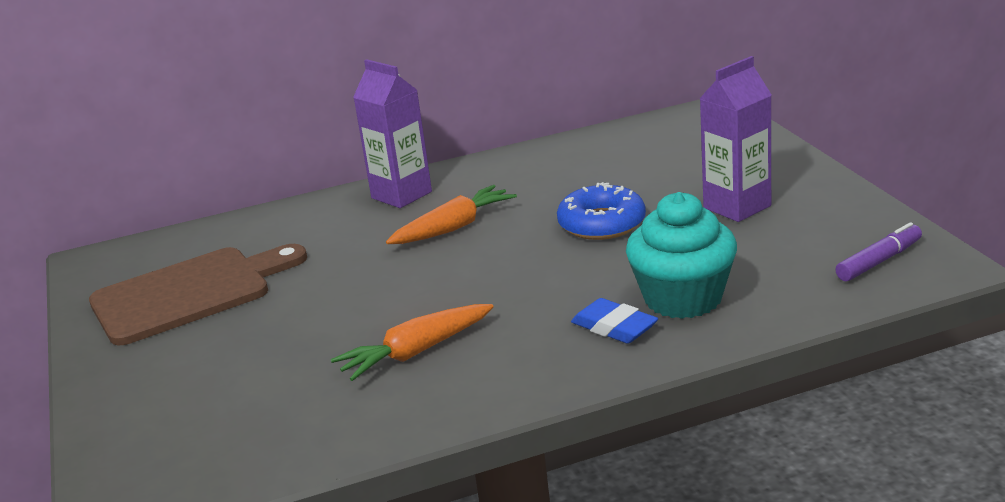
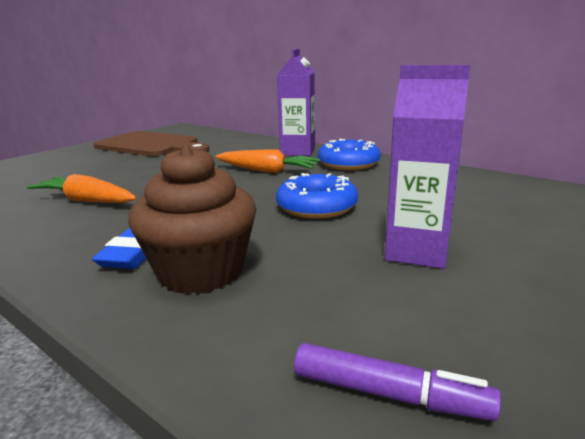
camera: 55 degrees right, 5 degrees down
turquoise cupcake [626,192,737,319] -> brown cupcake [128,144,256,294]
none -> blue donut [318,139,381,170]

